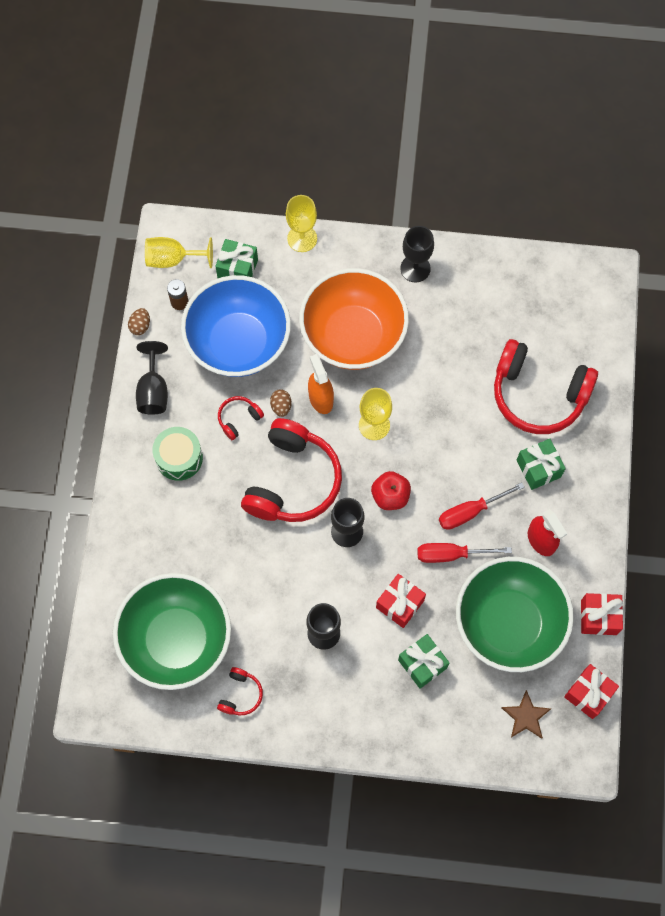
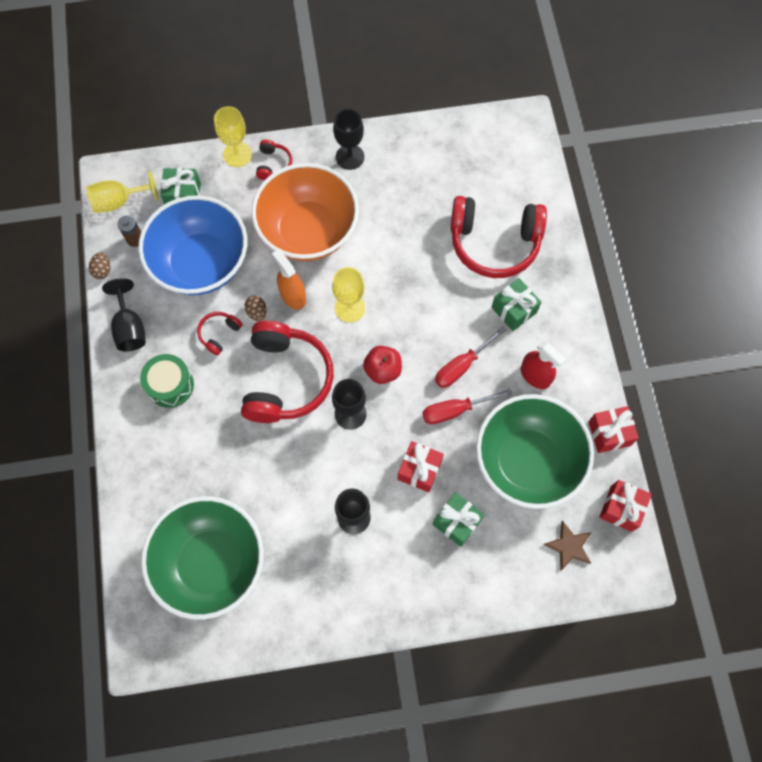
camera: 15 degrees left, 0 degrees up
red headphones [217,667,263,716] -> red headphones moved to [256,140,292,180]

